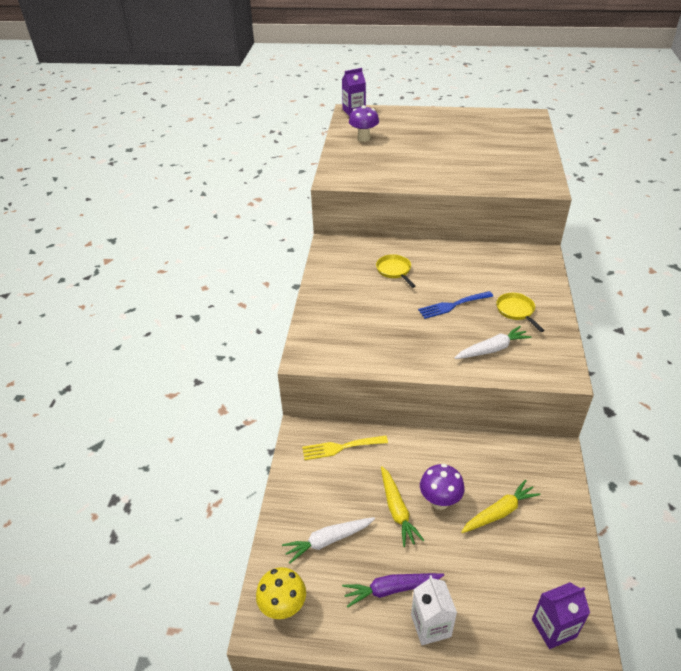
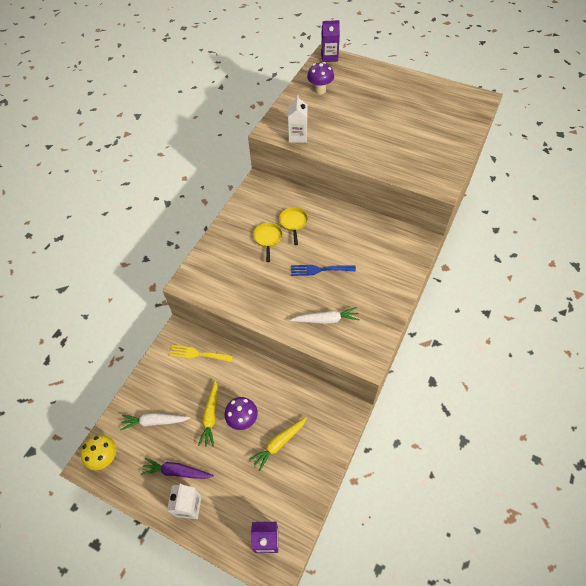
camera: 20 degrees right, 15 degrees up
yellow carrot [461,480,540,533] -> yellow carrot turned 150 degrees clockwise [249,417,307,471]
yellow pan [496,293,544,332] -> yellow pan moved to [253,223,283,262]
none -> white carton [288,95,308,143]

